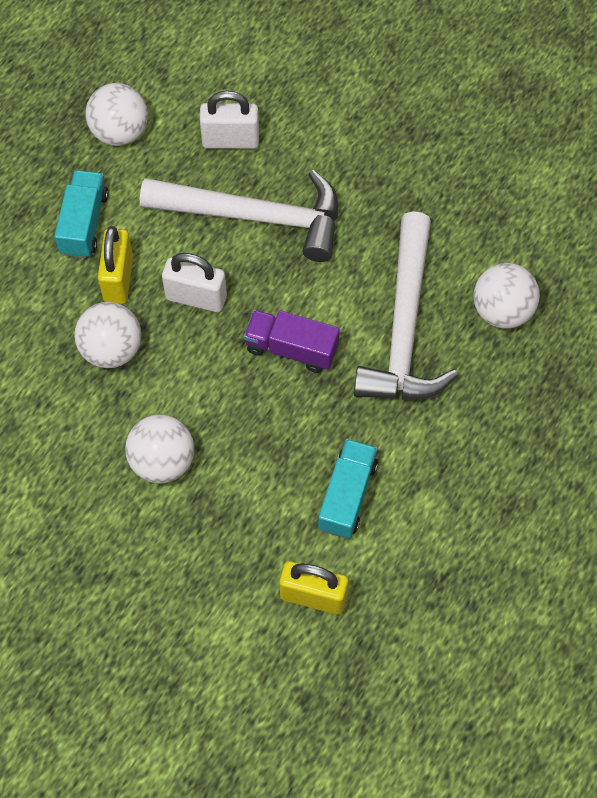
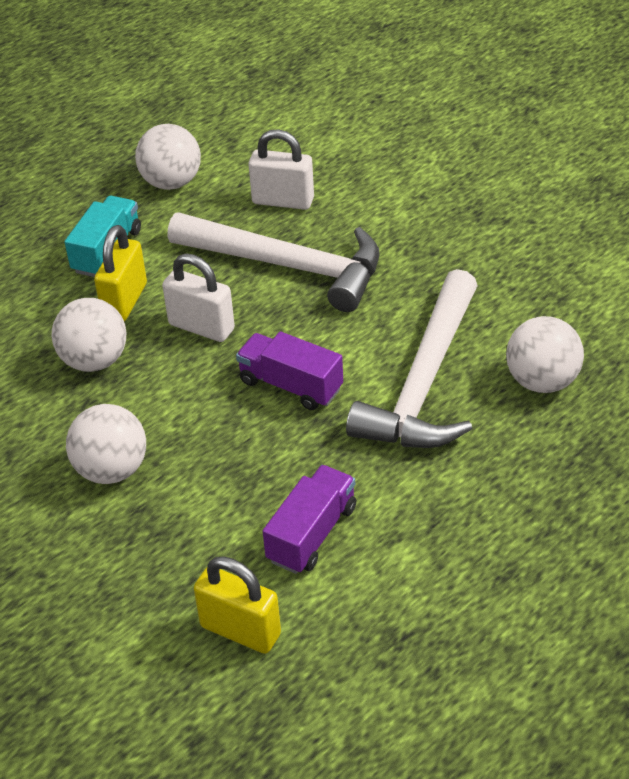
camera: 15 degrees right, 20 degrees down
turquoise truck [318,439,378,538] -> purple truck [263,465,356,574]

